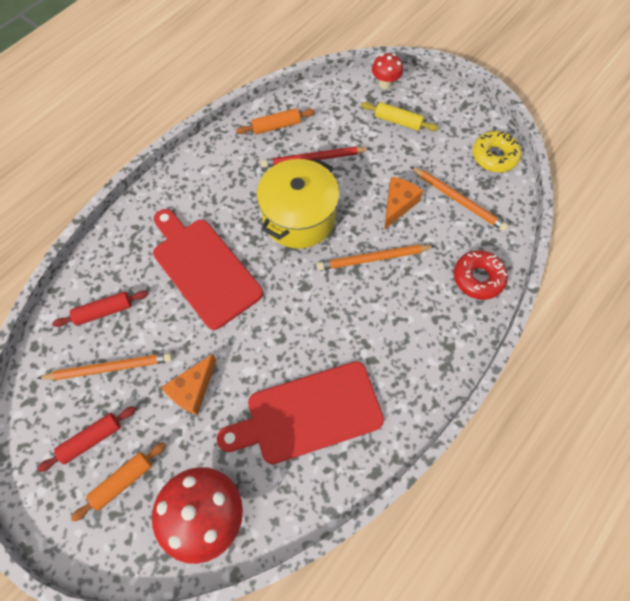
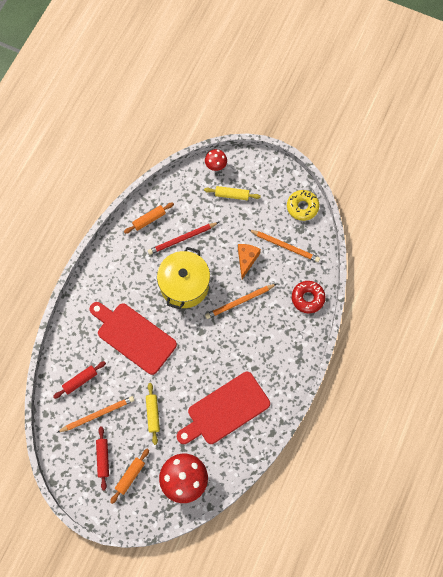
camera: 15 degrees left, 5 degrees up
red rolling pin [37,406,136,472] -> red rolling pin turned 45 degrees counterclockwise [96,426,109,491]
orange cheese [161,354,216,415] -> yellow rolling pin [146,383,160,445]

